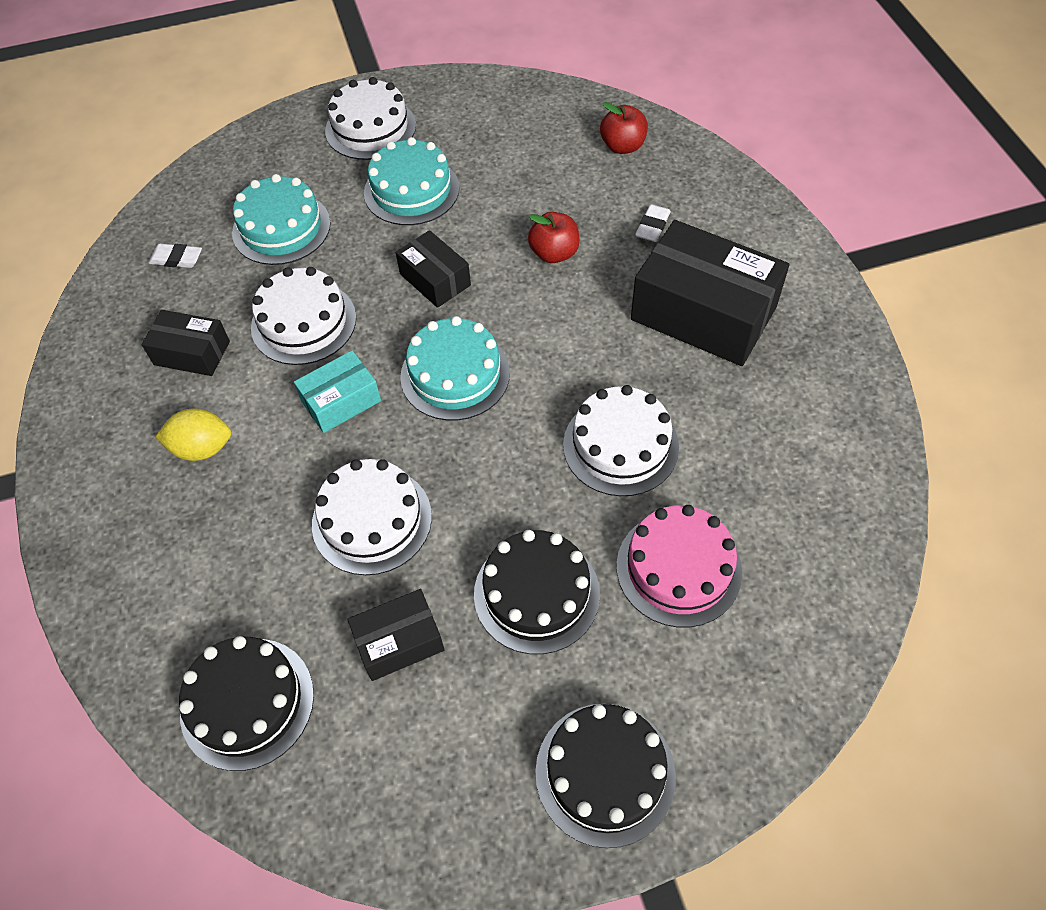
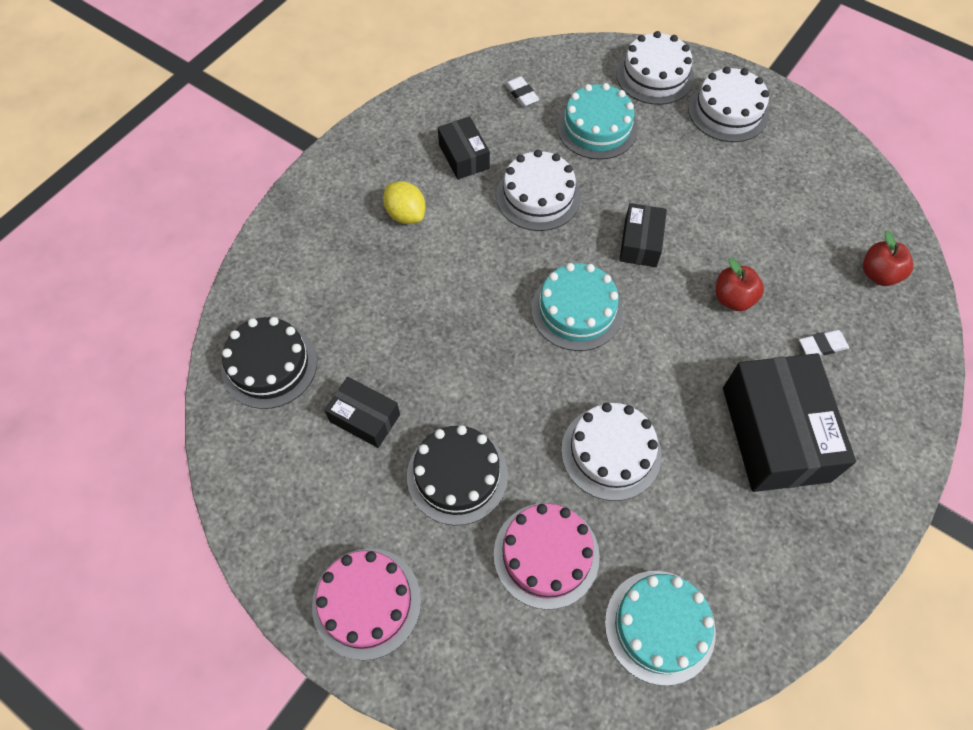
camera: 50 degrees right, 5 degrees up
turquoise box [294,350,381,433] -> none
white cake [312,459,432,575] -> white cake moved to [616,31,694,105]
turquoise cake [364,137,459,225] -> turquoise cake moved to [605,571,716,686]
black cake [535,704,676,848] -> pink cake [312,548,421,660]

